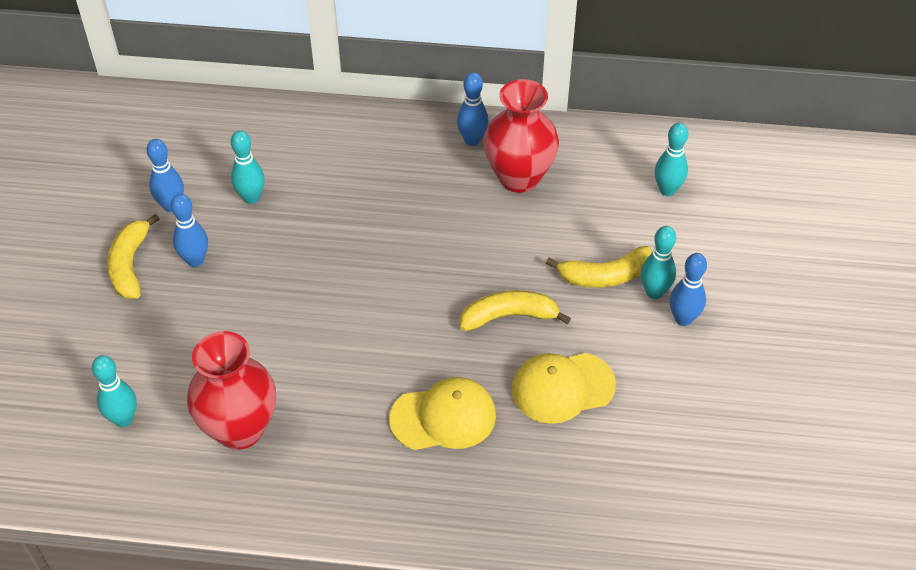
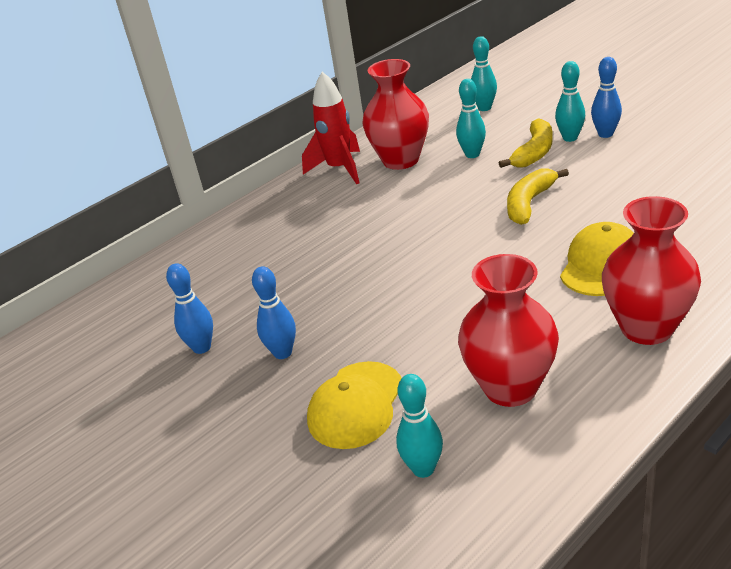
camera: 45 degrees left, 15 degrees down
yellow banana [107,214,159,299] -> none
turquoise bowling pin [231,130,265,204] -> turquoise bowling pin moved to [456,79,486,158]
blue bowling pin [457,72,489,146] -> red rocket [302,72,360,184]
yellow cap [512,353,616,424] -> yellow cap moved to [307,361,402,449]
none -> red vase [602,196,701,345]

